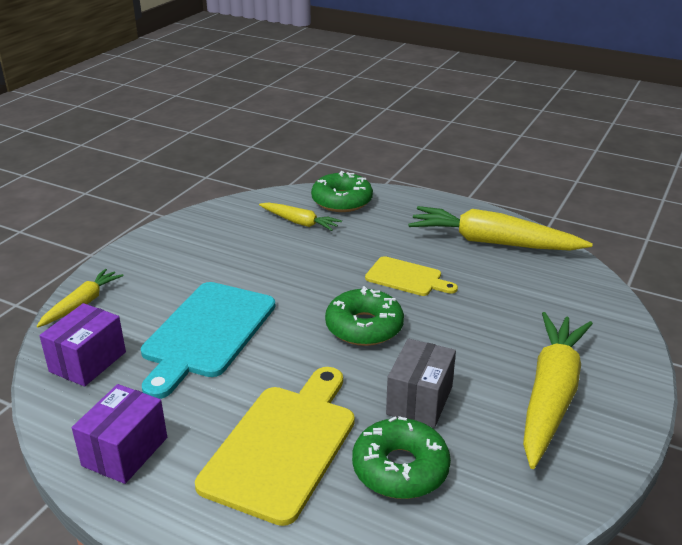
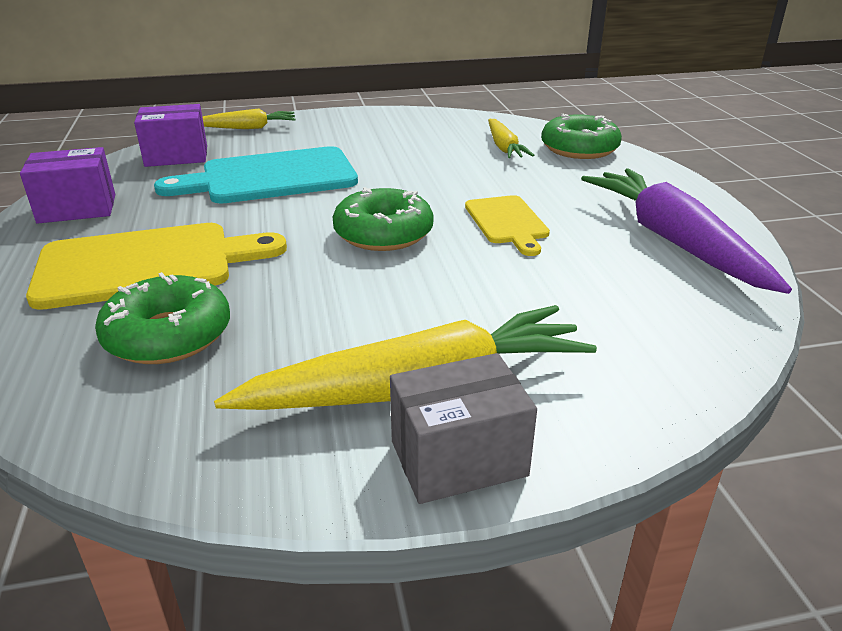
camera: 50 degrees right, 0 degrees up
grey box [386,338,456,428] -> grey box moved to [390,353,537,504]
yellow carrot [408,206,593,251] -> purple carrot [581,169,792,294]

